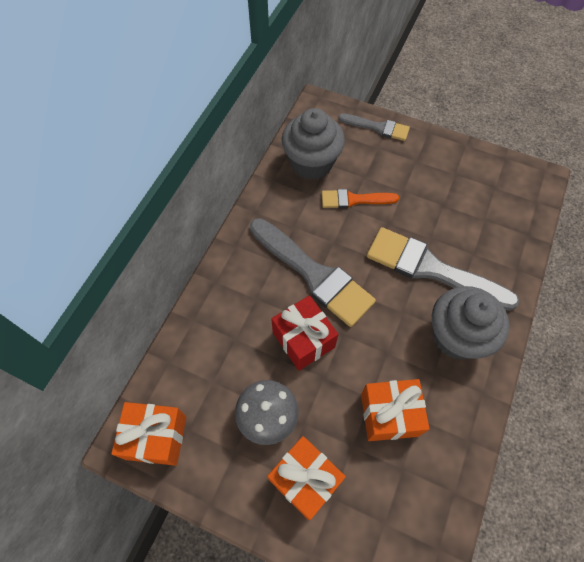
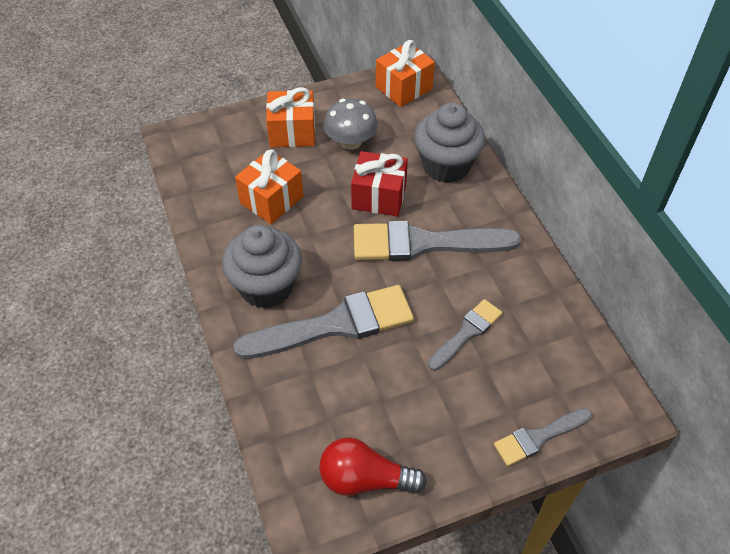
camera: 135 degrees right, 10 degrees down
grey cupcake [282,108,345,180] -> grey cupcake moved to [414,103,485,183]
orange brush [322,189,399,208] -> grey brush [428,299,502,371]
none -> red light bulb [319,437,427,496]

